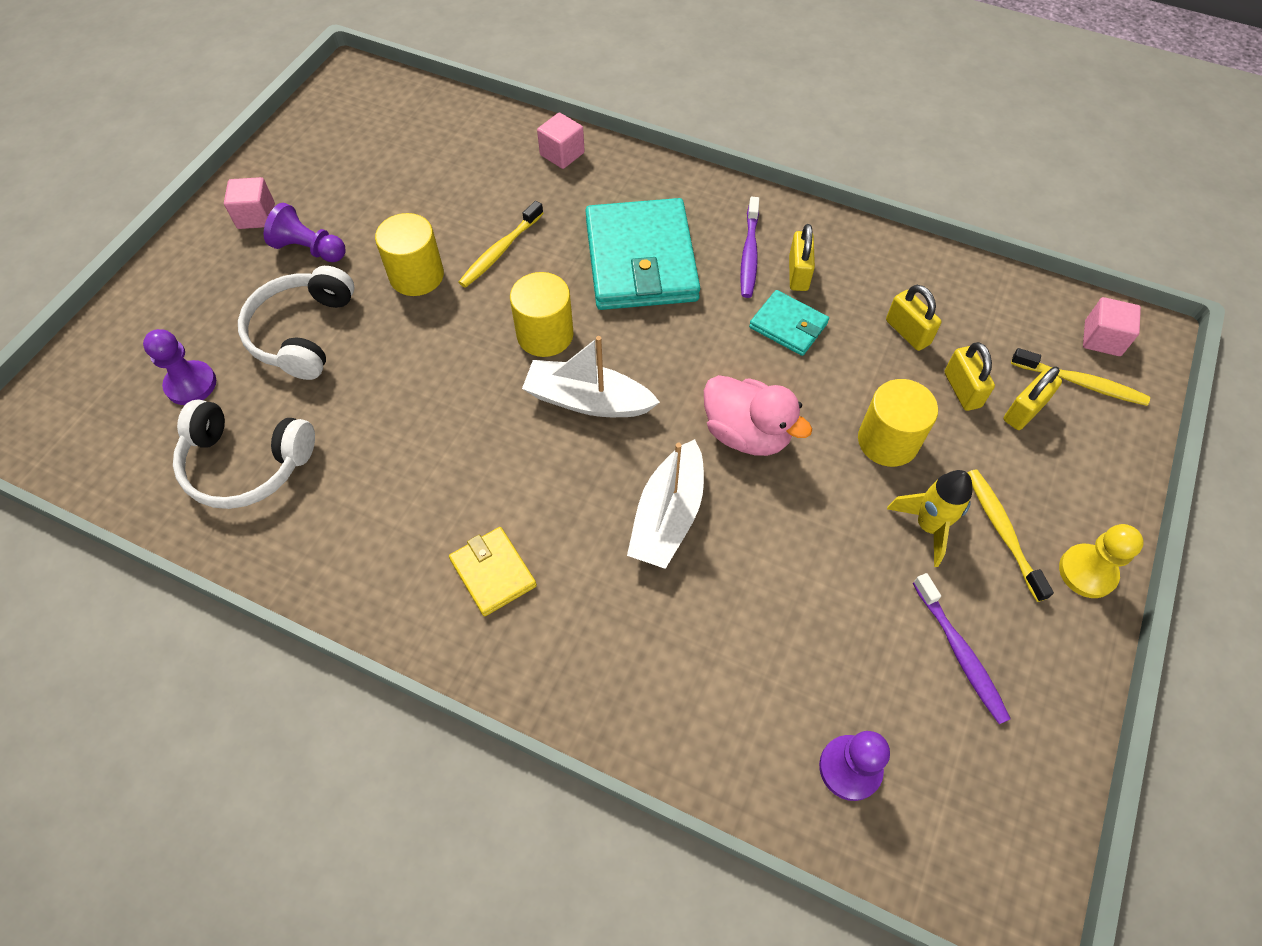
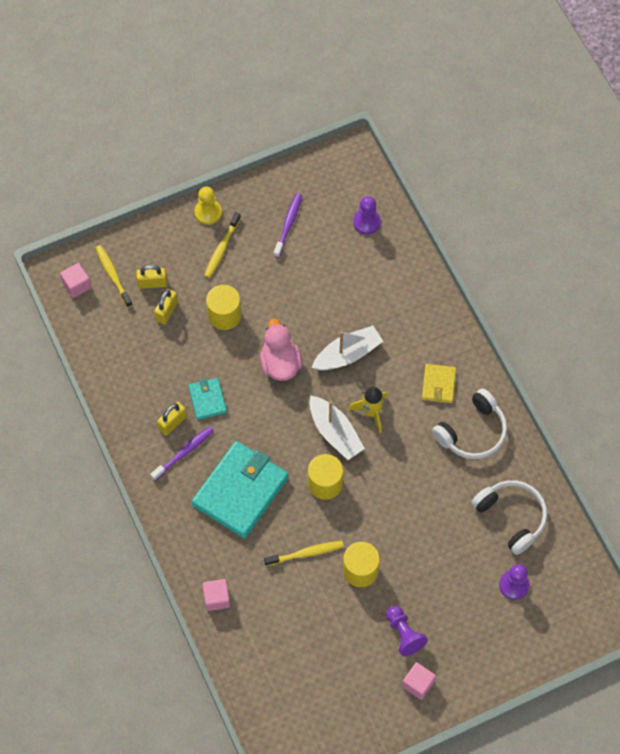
camera: 140 degrees left, 5 degrees up
white headphones [238,266,354,380] -> white headphones moved to [432,388,507,459]
yellow padlock [886,285,941,351] -> none
yellow rocket [887,470,972,567] -> yellow rocket moved to [349,387,387,433]

